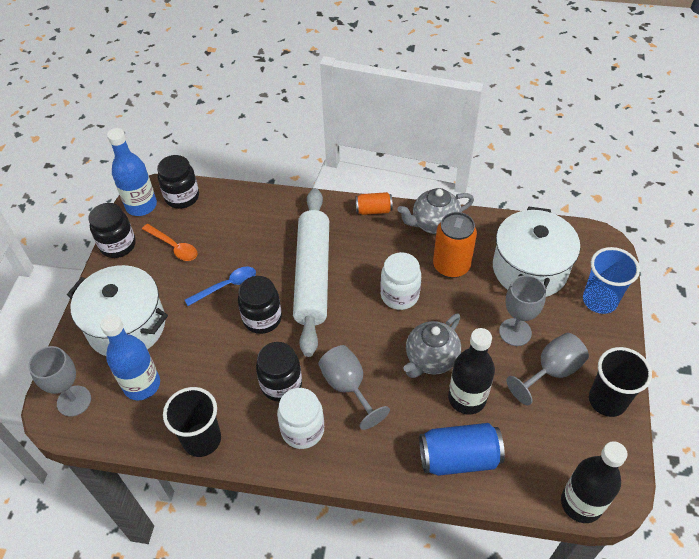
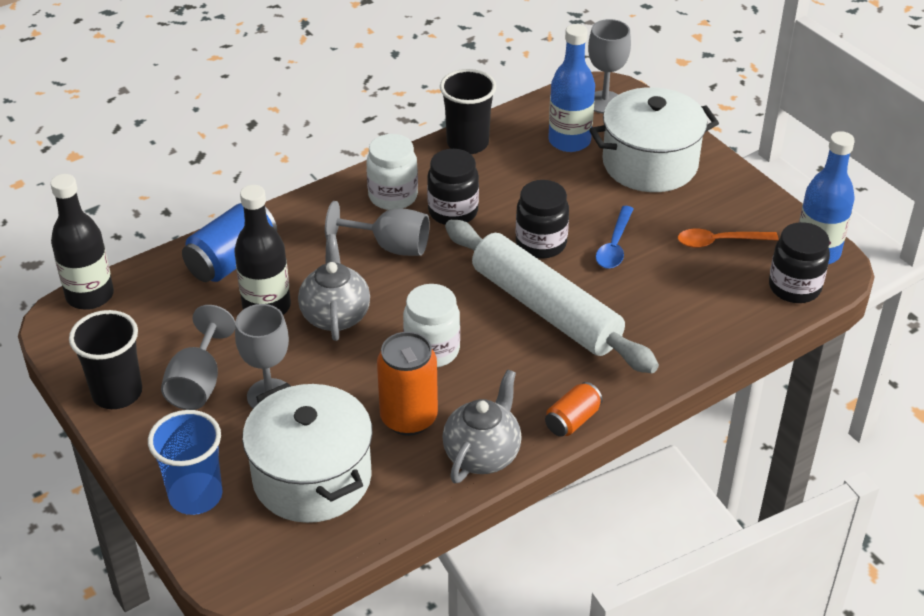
camera: 135 degrees right, 10 degrees down
black jar [88,203,136,258] -> none

